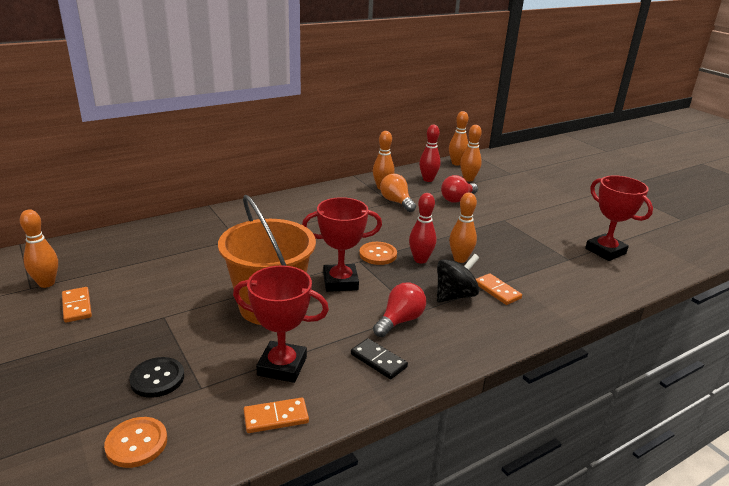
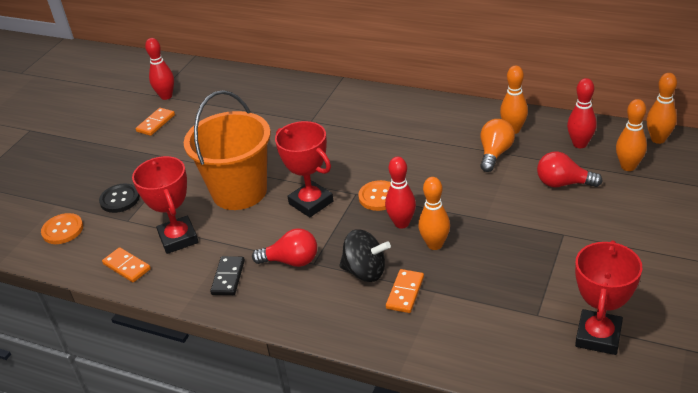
camera: 60 degrees right, 10 degrees up
orange bowling pin [20,210,58,288] -> red bowling pin [145,38,174,100]

